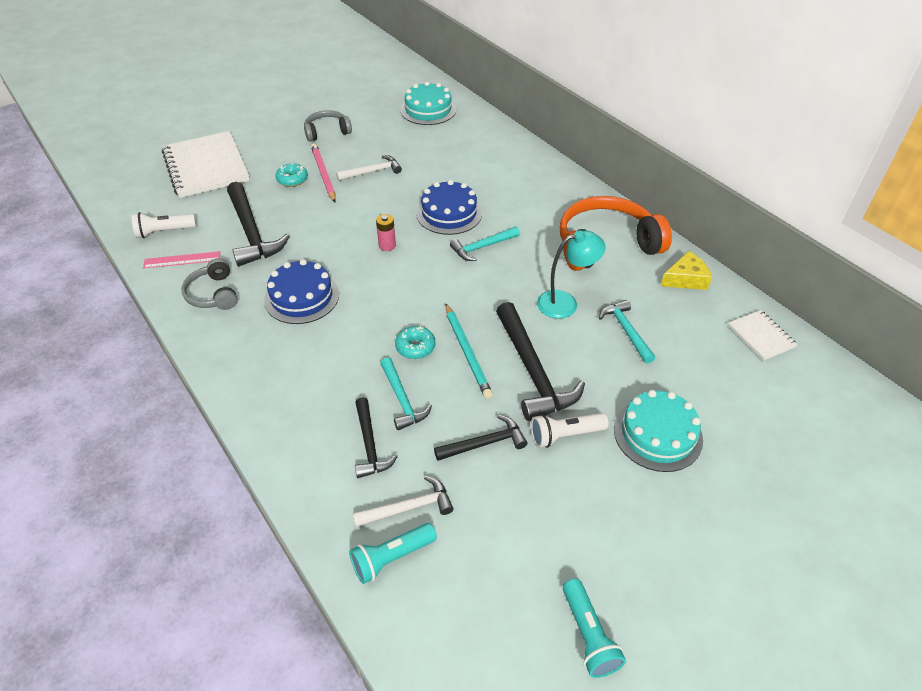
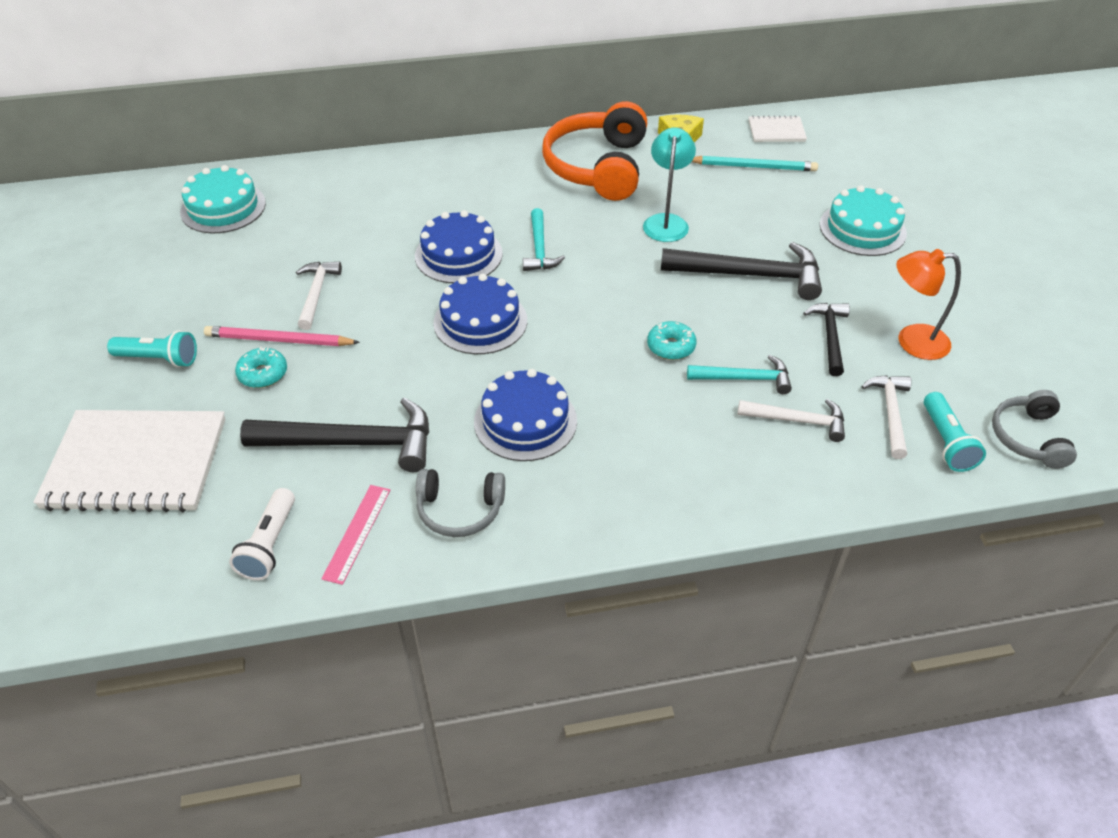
camera: 65 degrees left, 0 degrees up
grey headphones [304,110,352,141] -> grey headphones moved to [992,390,1077,469]
black hammer [355,397,398,478] -> white hammer [737,399,845,442]
pink battery [376,214,396,251] -> blue cake [433,273,527,354]
turquoise pencil [445,303,493,399] -> turquoise pencil moved to [692,156,818,171]
white flashlight [531,413,609,448] -> none
turquoise flashlight [563,579,626,678] -> turquoise flashlight moved to [107,330,197,367]
turquoise hammer [599,300,655,364] -> none
none -> orange lamp [896,249,961,360]

